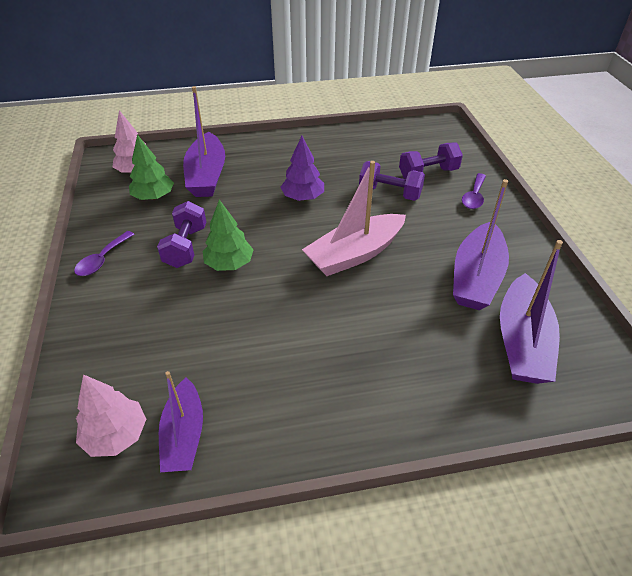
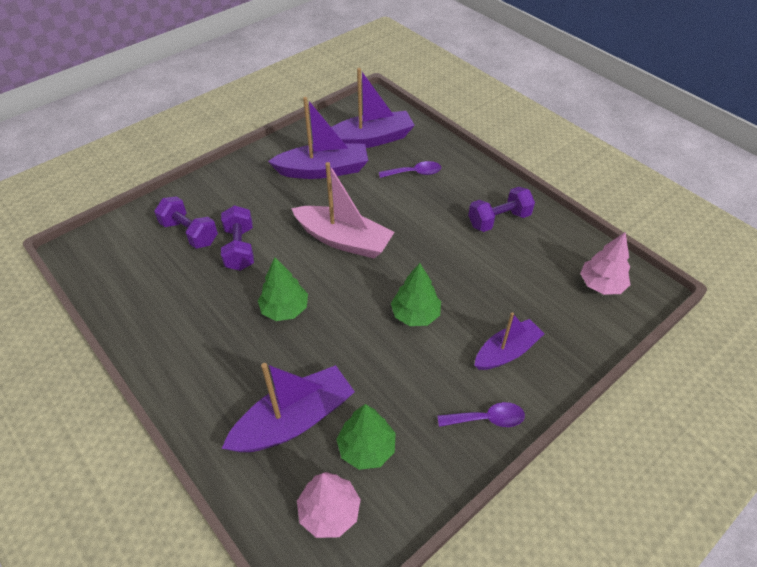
camera: 120 degrees left, 5 degrees up
purple dumbbell [157,201,206,268] -> purple dumbbell moved to [468,187,535,232]
purple boat [159,371,203,472] -> purple boat moved to [474,312,545,370]
purple tree [280,136,324,201] -> green tree [258,257,308,321]
purple spoon [462,173,486,209] -> purple spoon moved to [379,161,441,178]

